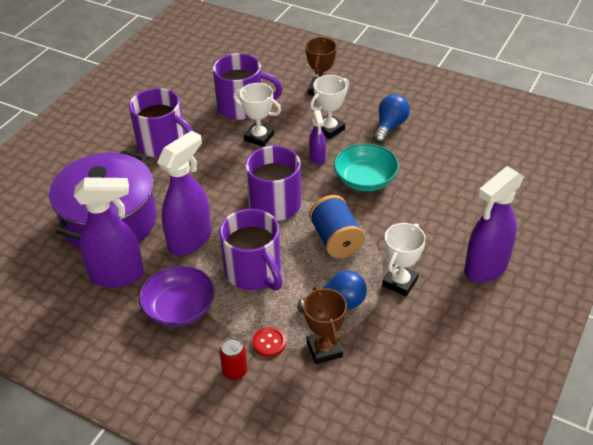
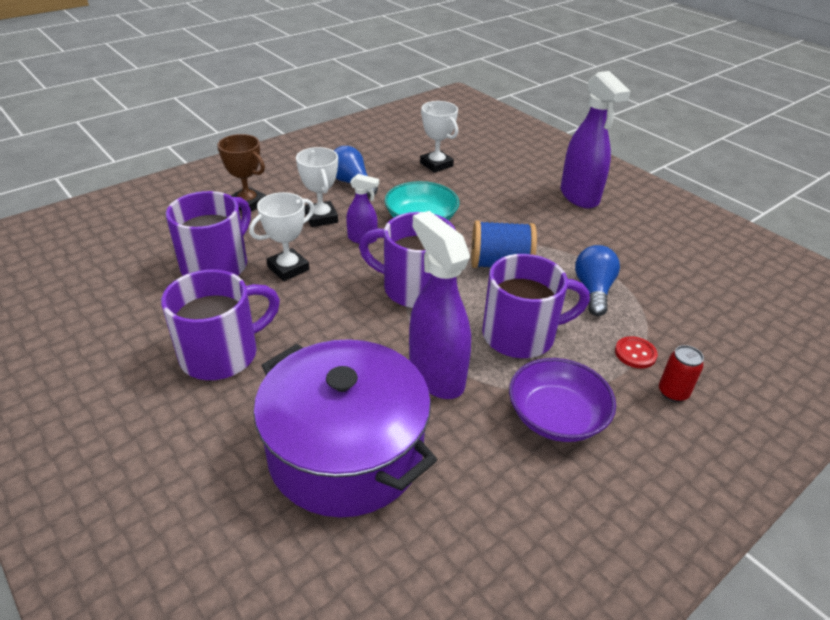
camera: 70 degrees left, 5 degrees down
purple spray bottle [74,177,144,288] -> none
brown trophy [303,287,347,364] -> none
white trophy [382,223,426,296] -> white trophy moved to [420,101,458,173]

